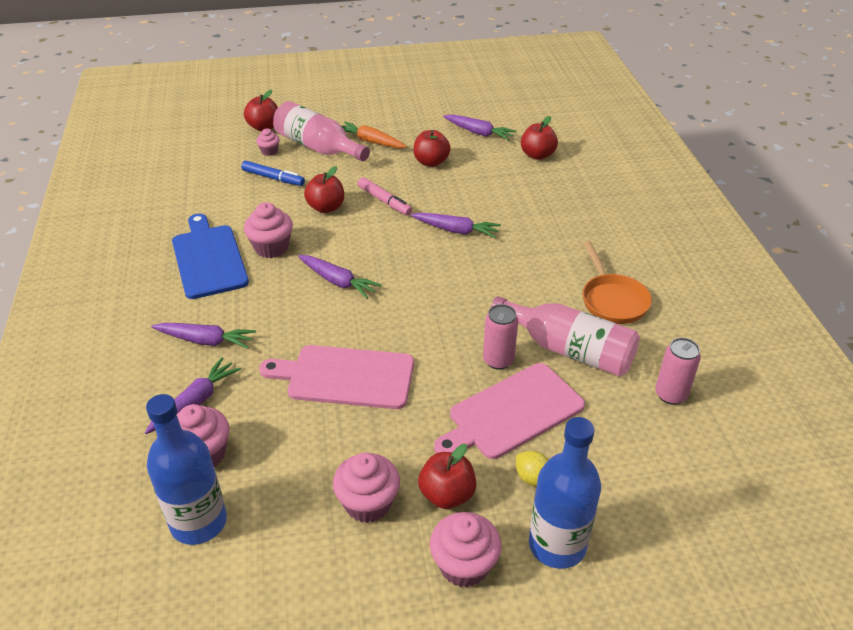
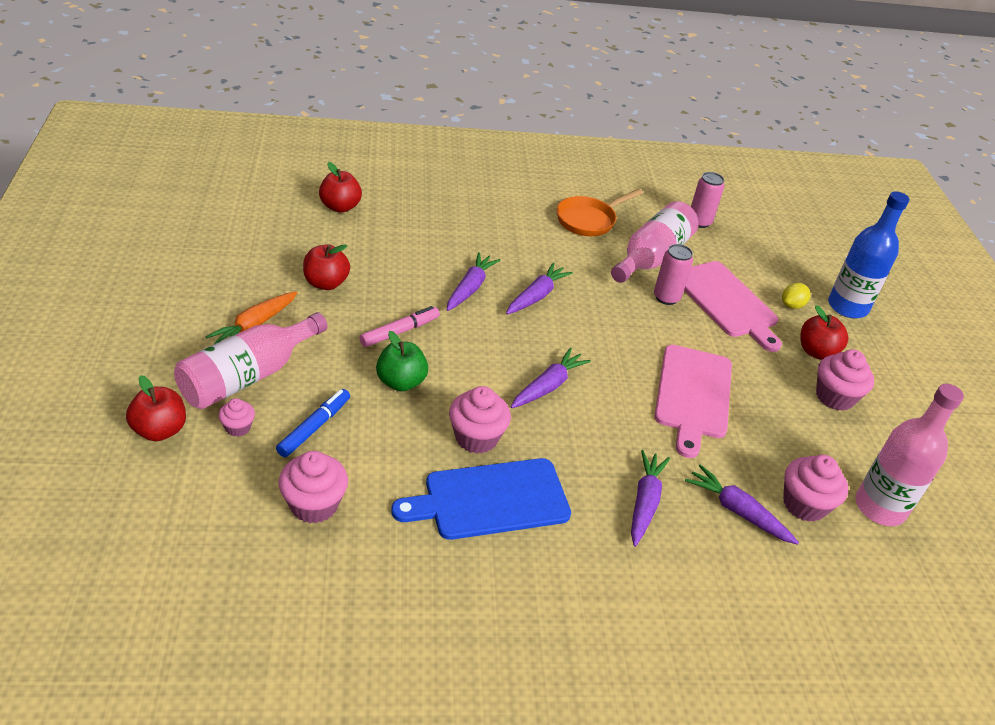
camera: 90 degrees left, 0 degrees up
blue bottle [146,394,227,545] -> pink bottle [855,384,964,526]
red apple [304,166,344,213] -> green apple [376,331,428,391]
pink cupcake [430,512,501,588] -> pink cupcake moved to [278,451,348,523]
purple carrot [443,114,517,141] -> purple carrot moved to [506,262,573,314]
orange pan [583,241,652,324] -> orange pan turned 150 degrees clockwise [557,189,643,236]

